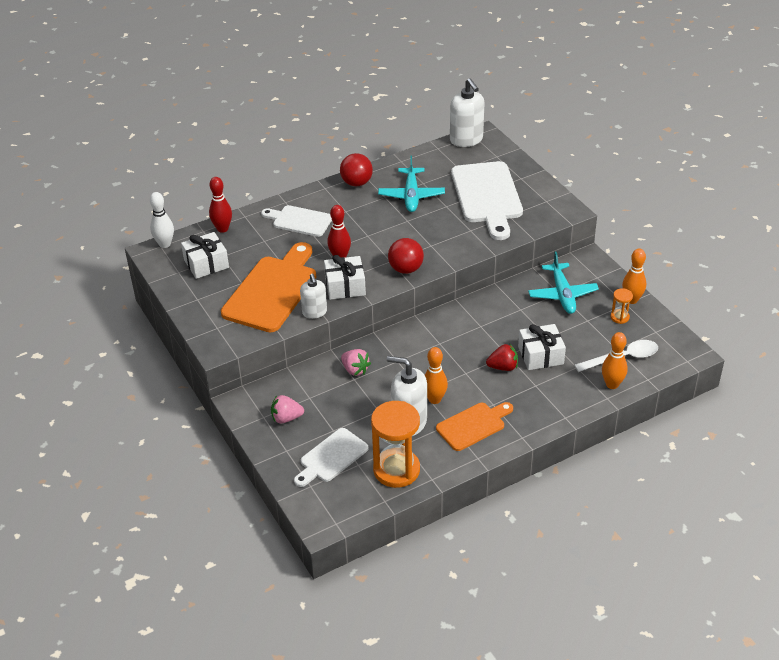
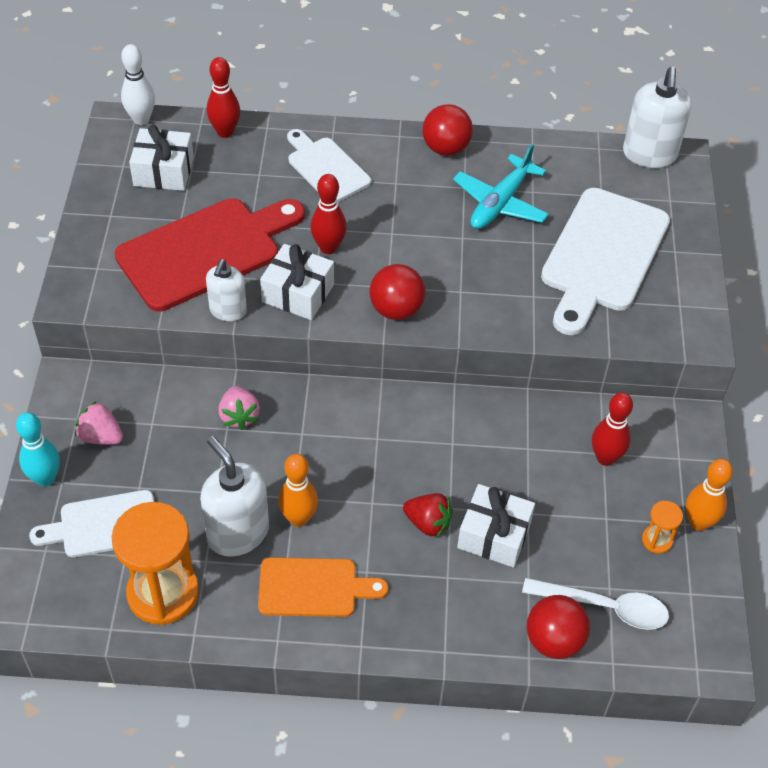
camera: 30 degrees right, 10 degrees up
orange cutting board [221,242,316,332] -> red cutting board [115,198,305,311]
turquoise plane [528,251,599,314] -> red bowling pin [592,392,633,466]
orange bowling pin [602,332,628,389] -> red ball [527,595,590,659]
none -> turquoise bowling pin [16,412,60,487]

